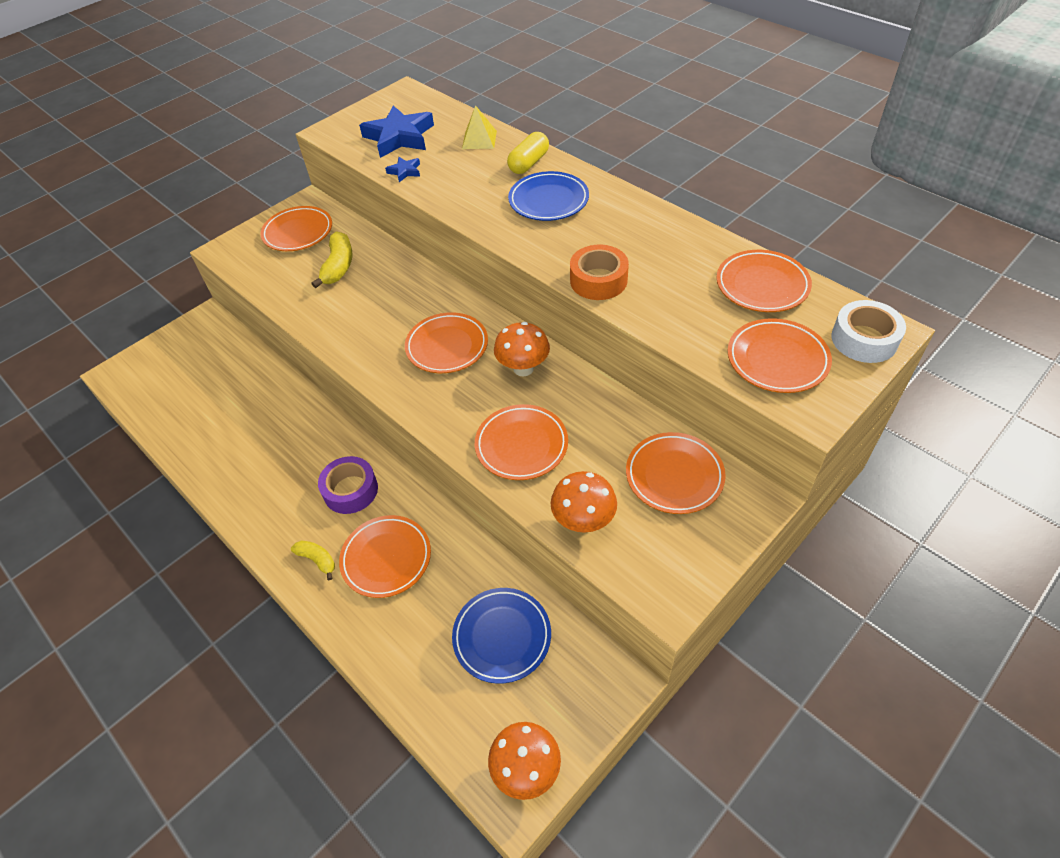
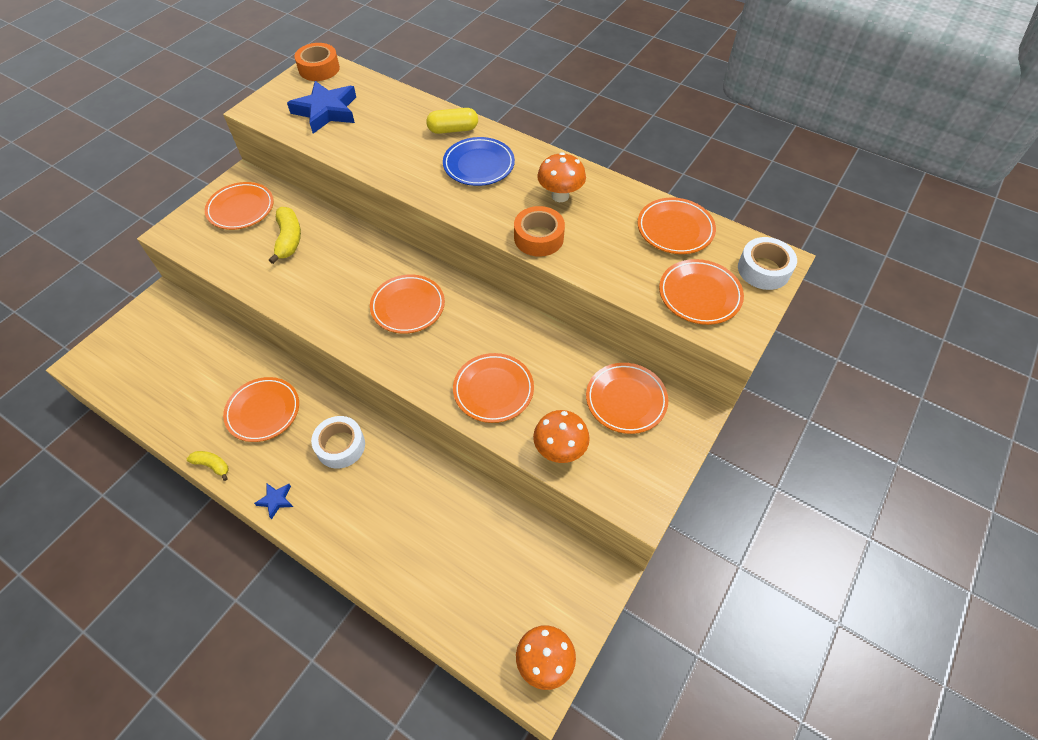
camera: 15 degrees left, 5 degrees up
yellow banana [291,540,335,580] -> yellow banana moved to [187,451,229,481]
purple tape [318,456,378,514] -> white tape [311,416,365,468]
orange plate [339,515,431,598] -> orange plate moved to [223,377,299,442]
blue star [385,157,420,182] -> blue star moved to [254,483,293,519]
blue plate [452,588,551,684] -> none
yellow pyramid [462,105,497,149] -> none
orange mushroom [494,322,550,376] -> orange mushroom moved to [537,152,586,202]
yellow capsule [507,132,549,174] -> yellow capsule turned 60 degrees clockwise [426,108,478,134]
none -> orange tape [294,43,340,81]

